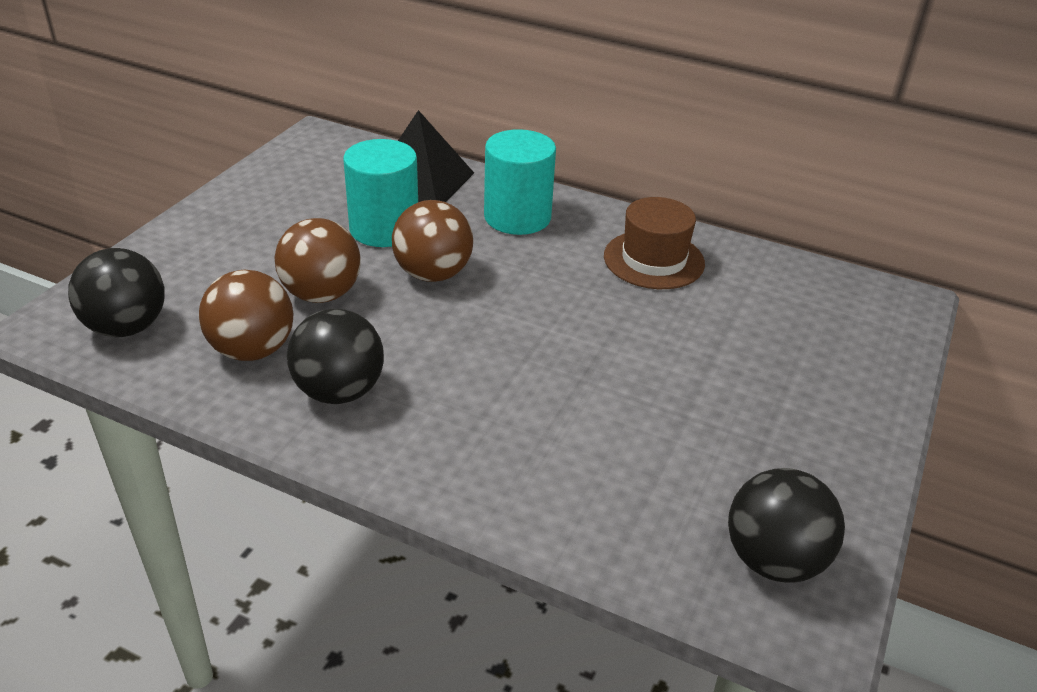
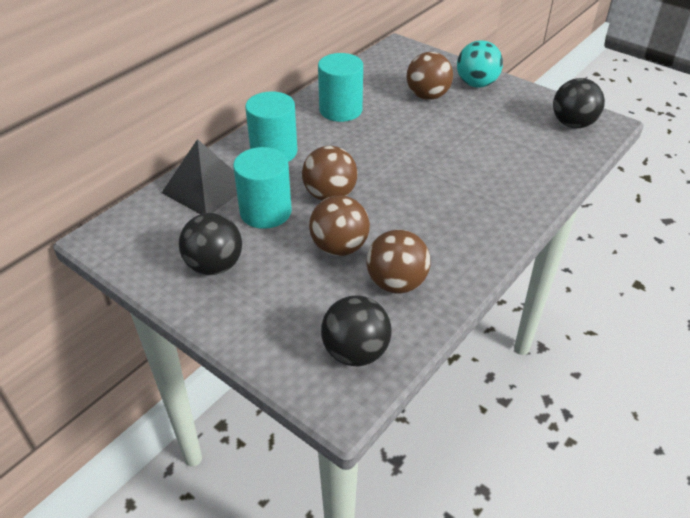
camera: 75 degrees left, 5 degrees up
black ball [287,309,384,404] -> black ball moved to [179,213,242,275]
brown hat [604,197,705,289] -> turquoise cylinder [318,53,363,122]
none -> brown ball [406,52,453,100]
none -> turquoise ball [457,40,503,88]

